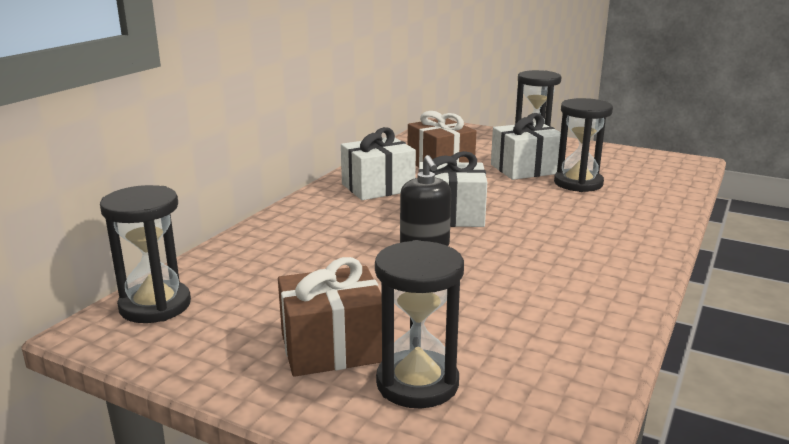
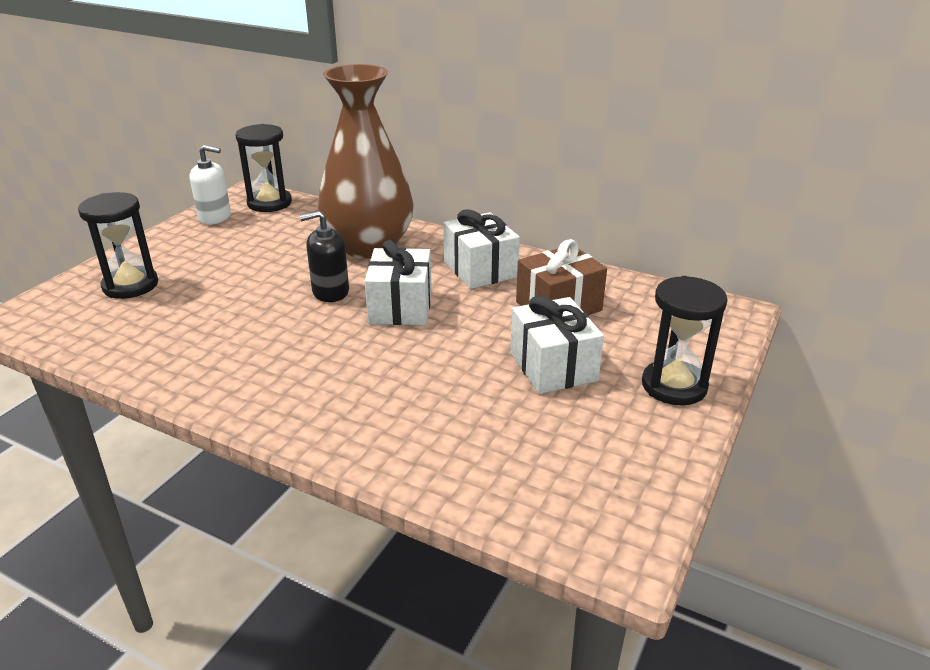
camera: 90 degrees right, 10 degrees up
brown gift [278,257,382,377] -> none
black hourglass [554,98,613,192] -> none
none -> white soap dispenser [189,145,231,225]
none -> brown vase [318,64,414,259]

